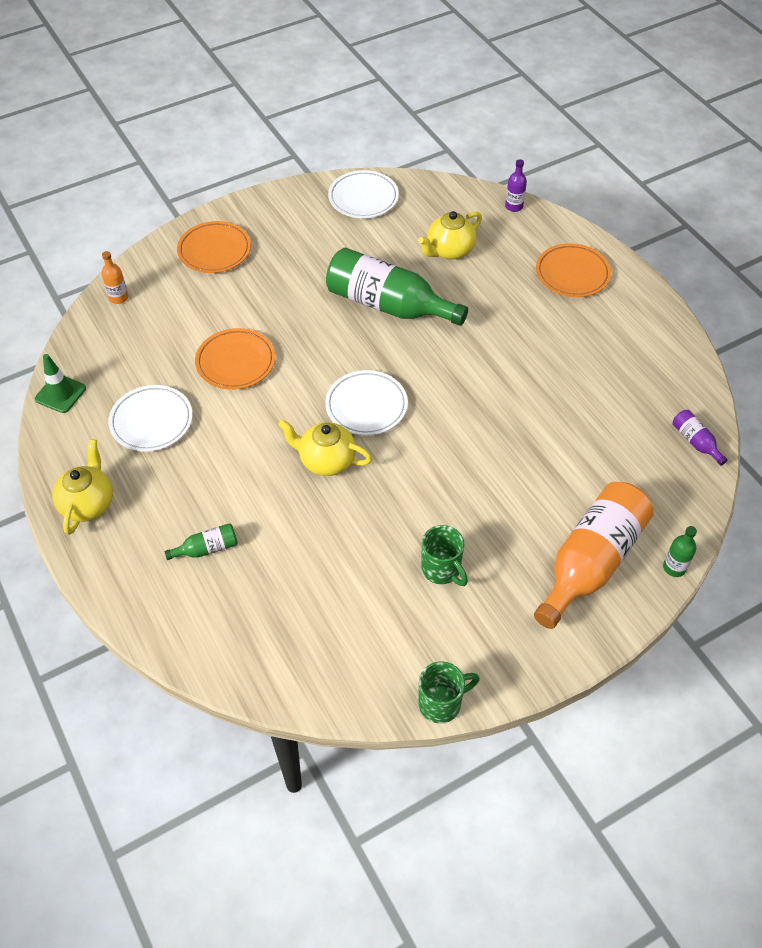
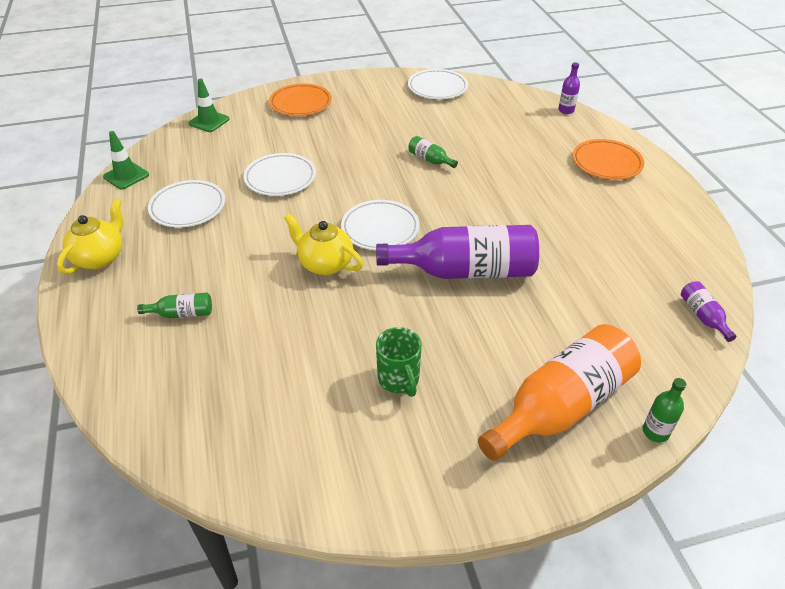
camera: 15 degrees right, 10 degrees down
orange bottle [102,251,128,304] -> green traffic cone [189,79,229,132]
orange plate [195,328,275,390] -> white plate [244,153,316,196]
green bottle [326,248,468,326] -> green bottle [408,136,458,168], size x0.42
yellow teapot [418,211,482,260] -> none
green mug [418,661,480,724] -> none
none -> purple bottle [376,225,539,279]

